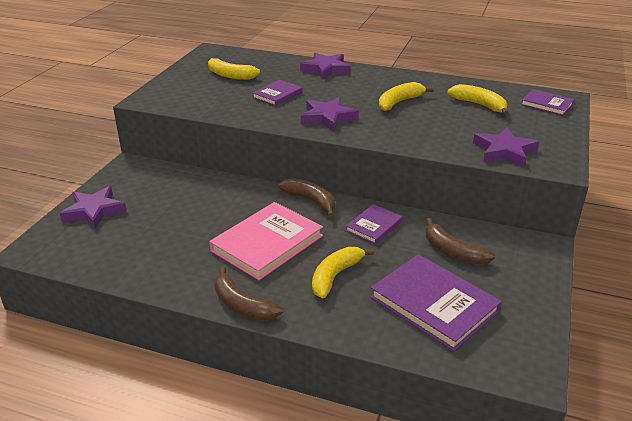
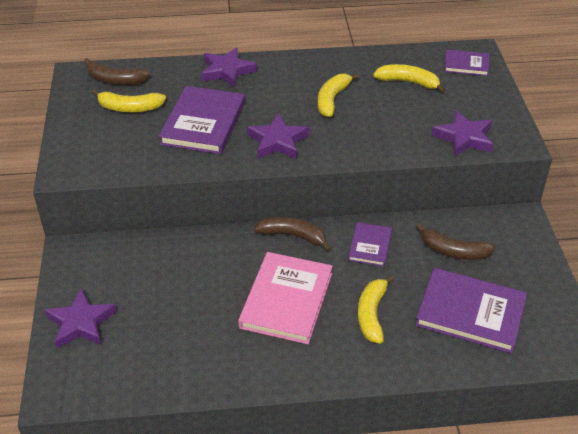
camera: 25 degrees left, 10 degrees up
brown banana [214,266,283,320] -> brown banana moved to [84,58,150,85]
purple book [252,80,302,106] -> purple book [159,86,245,154], size x1.83

